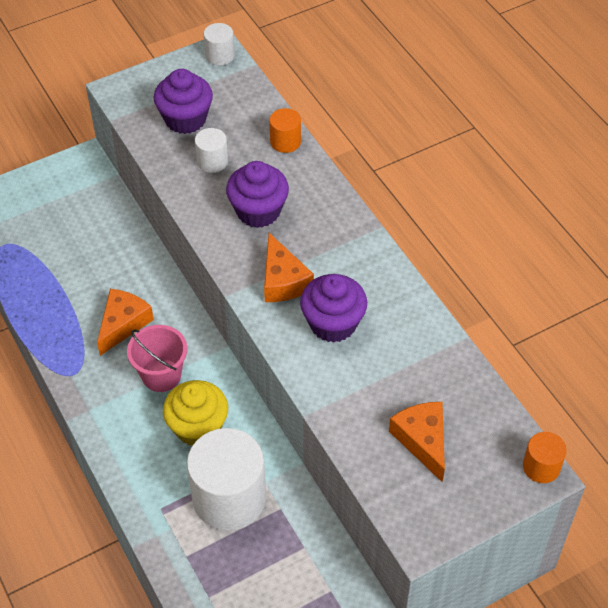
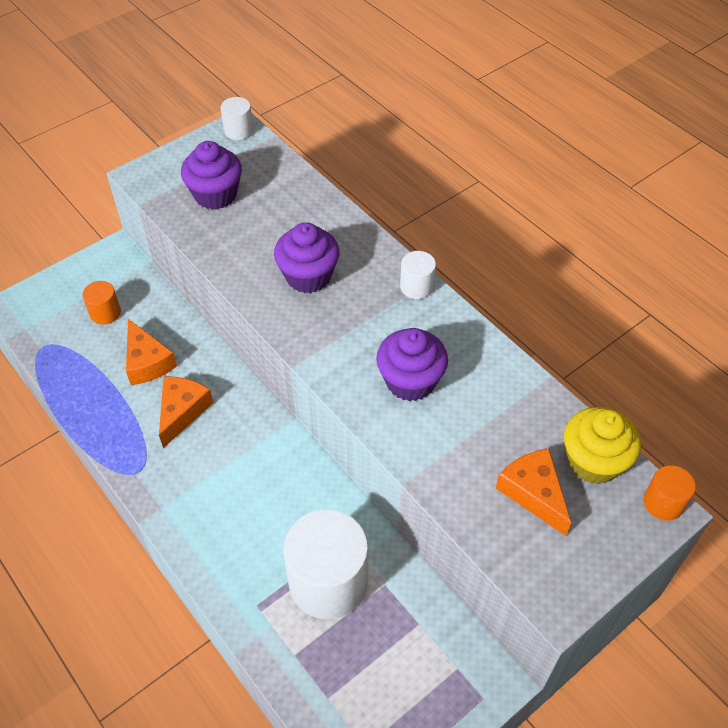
camera: 10 degrees left, 0 degrees up
pink bucket [127,325,187,392] -> none
yellow cupcake [163,380,228,446] -> yellow cupcake moved to [564,407,641,484]
white cylinder [195,128,228,173] -> white cylinder moved to [400,251,436,299]
orange cheese [264,233,314,302] -> orange cheese moved to [126,319,177,385]
orange cylinder [269,108,301,153] -> orange cylinder moved to [82,281,121,325]

